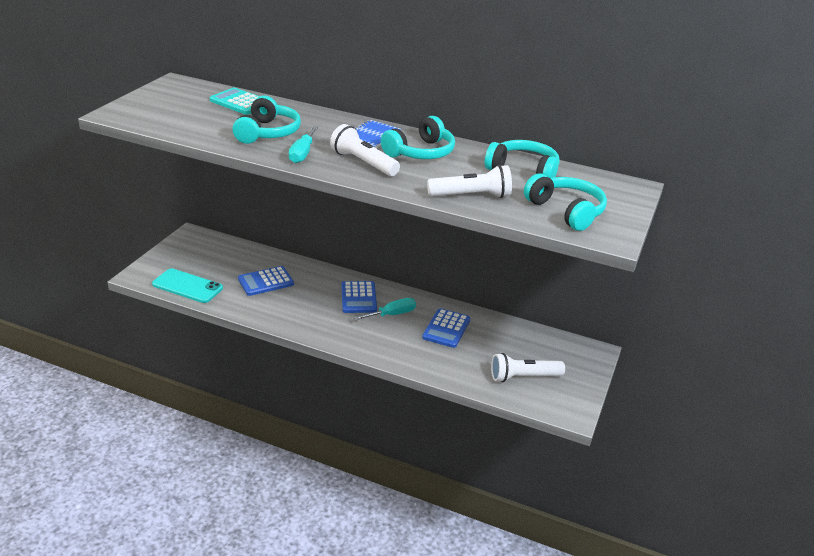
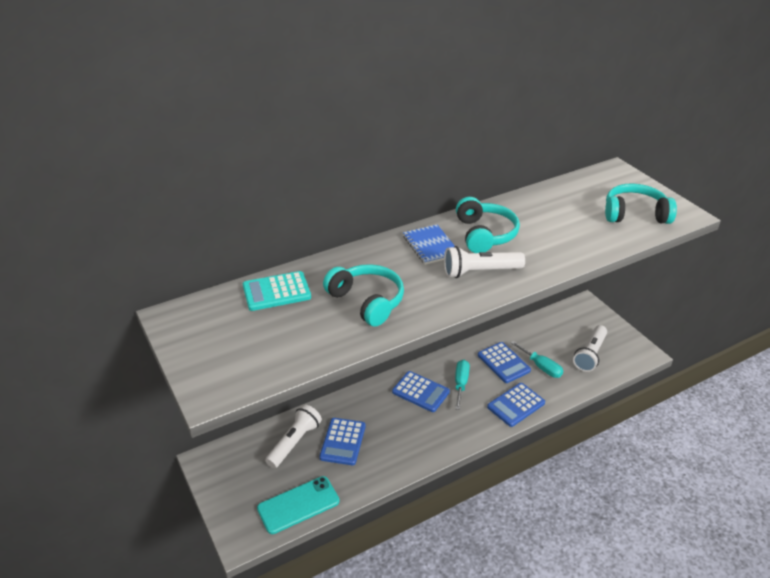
camera: 50 degrees left, 5 degrees up
turquoise screwdriver [289,126,318,163] -> turquoise screwdriver moved to [511,341,563,378]
white flashlight [427,165,512,198] -> white flashlight moved to [265,404,322,468]
turquoise headphones [485,140,560,178] -> none
none -> blue calculator [487,383,545,427]

